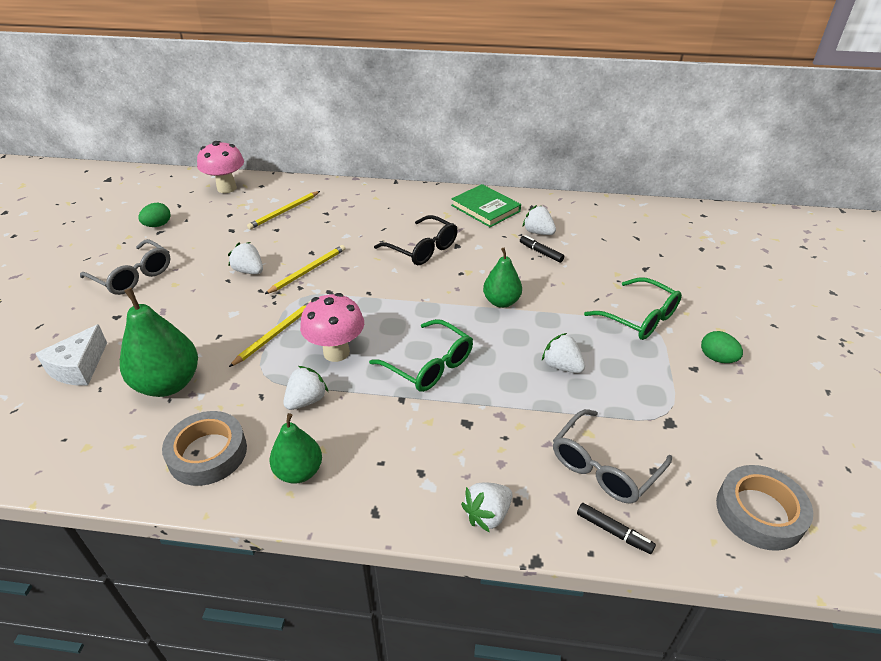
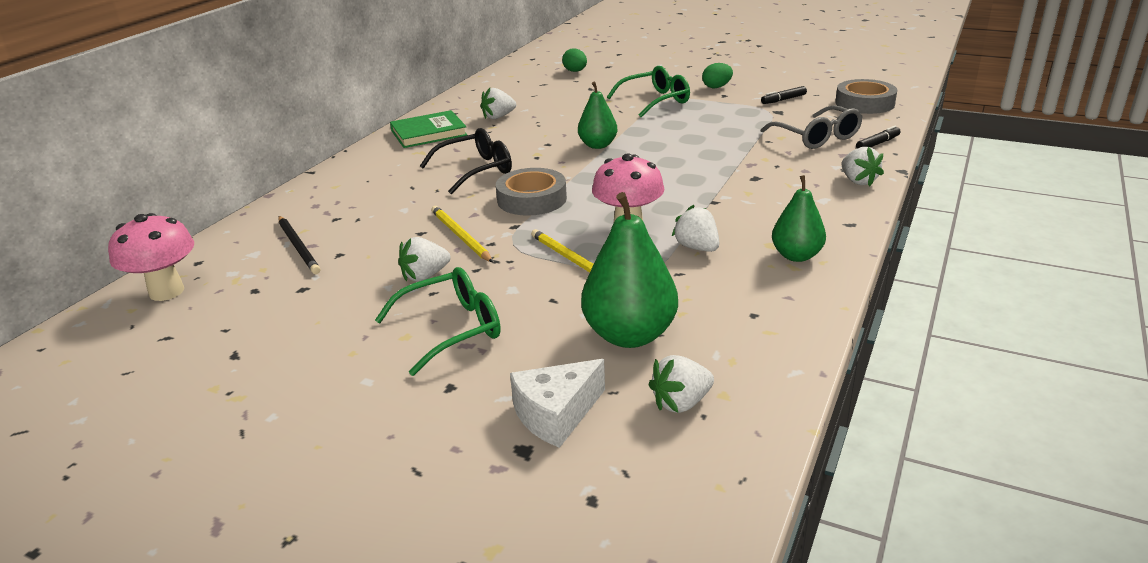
camera: 70 degrees left, 10 degrees down
white cheese [35,324,107,386] -> white cheese turned 105 degrees clockwise [510,359,605,448]
grey glasses [80,239,170,295] -> none
green egg [138,203,171,227] -> green egg moved to [562,48,587,72]
grey tape [162,411,247,486] -> grey tape moved to [496,168,567,216]
yellow pencil [247,191,320,230] -> black pencil [278,216,320,274]
green glasses [369,319,473,392] -> green glasses moved to [375,267,501,376]
black marker [520,235,564,263] -> black marker moved to [761,86,807,104]
white strawberry [542,333,585,373] -> white strawberry moved to [649,355,714,413]

